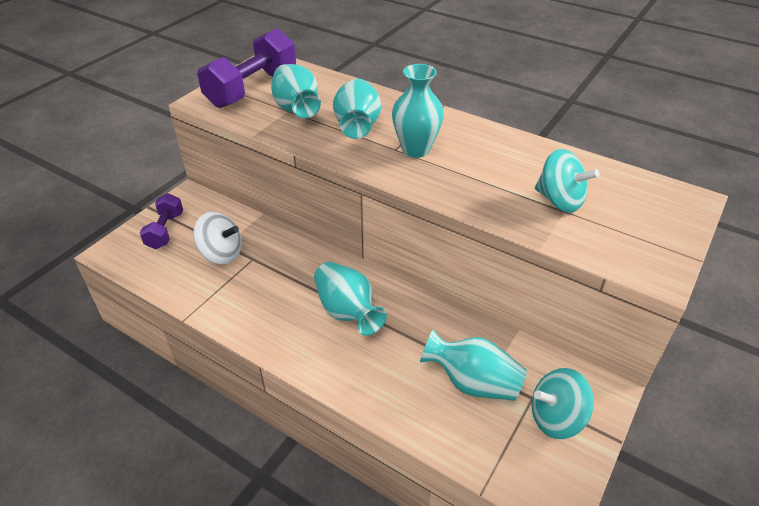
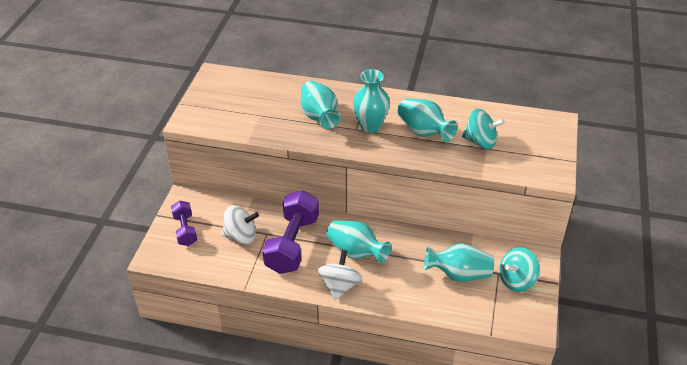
camera: 20 degrees left, 0 degrees up
purple dumbbell [197,28,296,108] -> purple dumbbell moved to [262,190,319,274]
turquoise vase [271,64,321,118] -> turquoise vase moved to [397,98,458,142]
none -> white spinning top [318,250,362,300]

